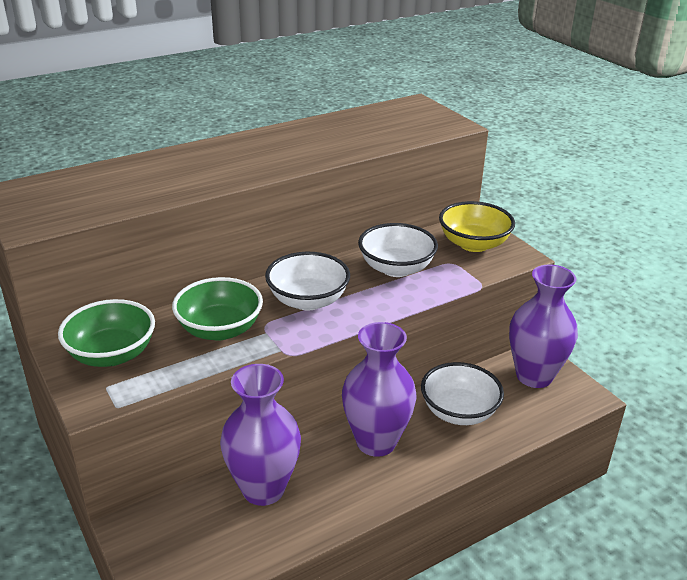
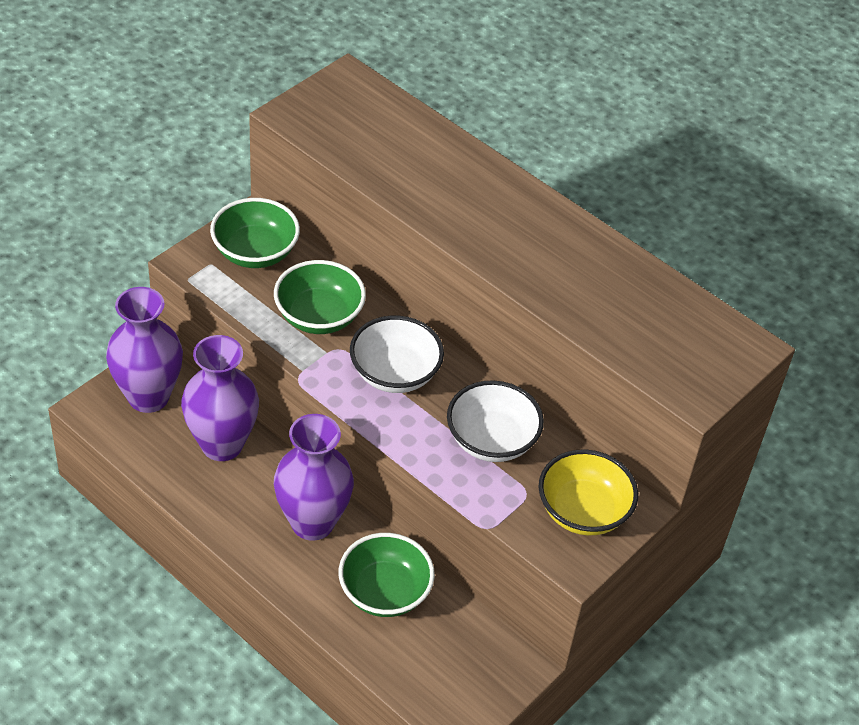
camera: 70 degrees right, 15 degrees up
white bowl [421,362,504,425] -> green bowl [339,533,435,617]
purple vase [509,265,578,388] -> purple vase moved to [106,287,183,413]

